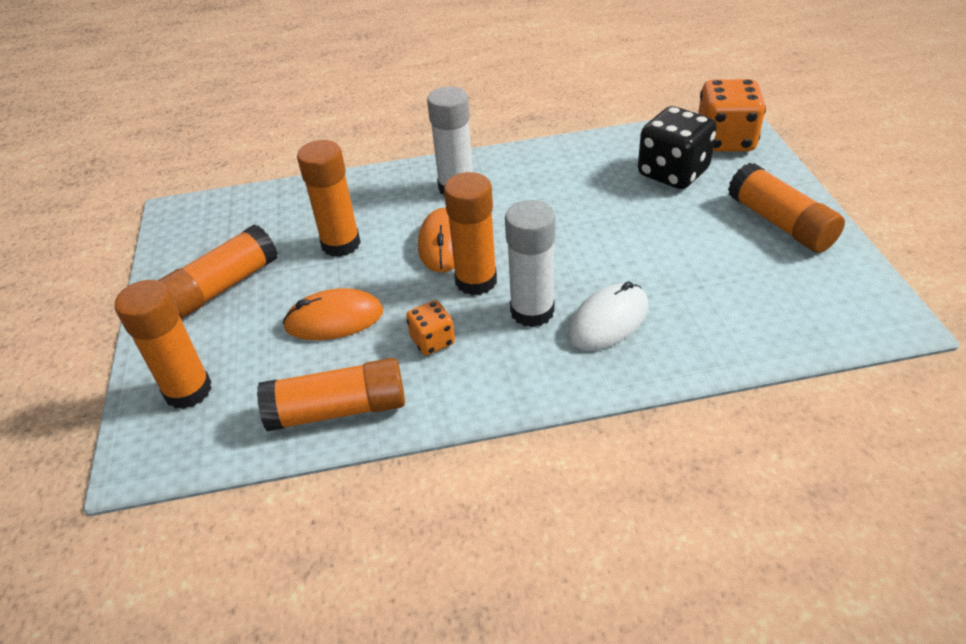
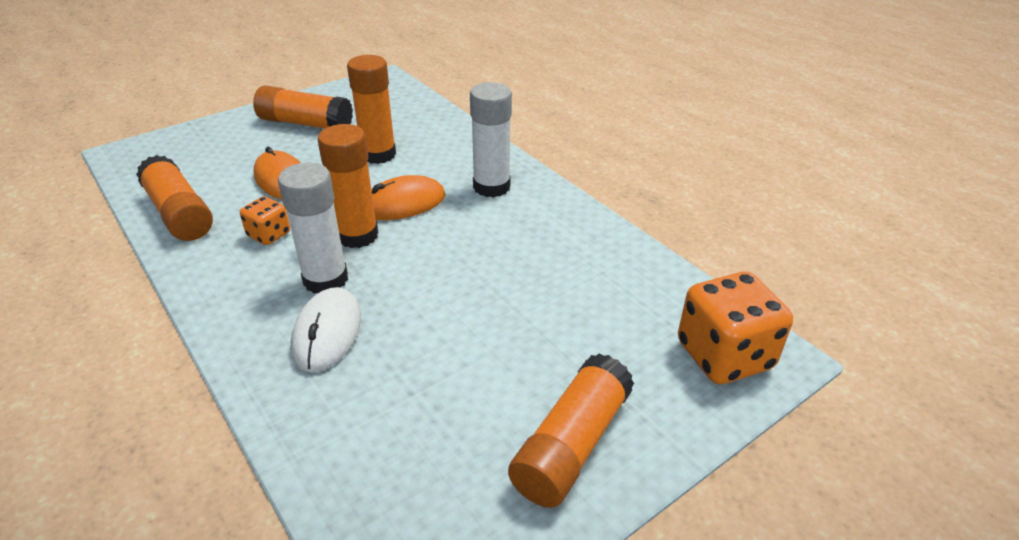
camera: 60 degrees right, 5 degrees down
orange glue stick [114,280,212,409] -> none
white mouse [568,281,648,351] -> white mouse turned 75 degrees clockwise [291,287,361,372]
black dice [638,106,717,189] -> none

